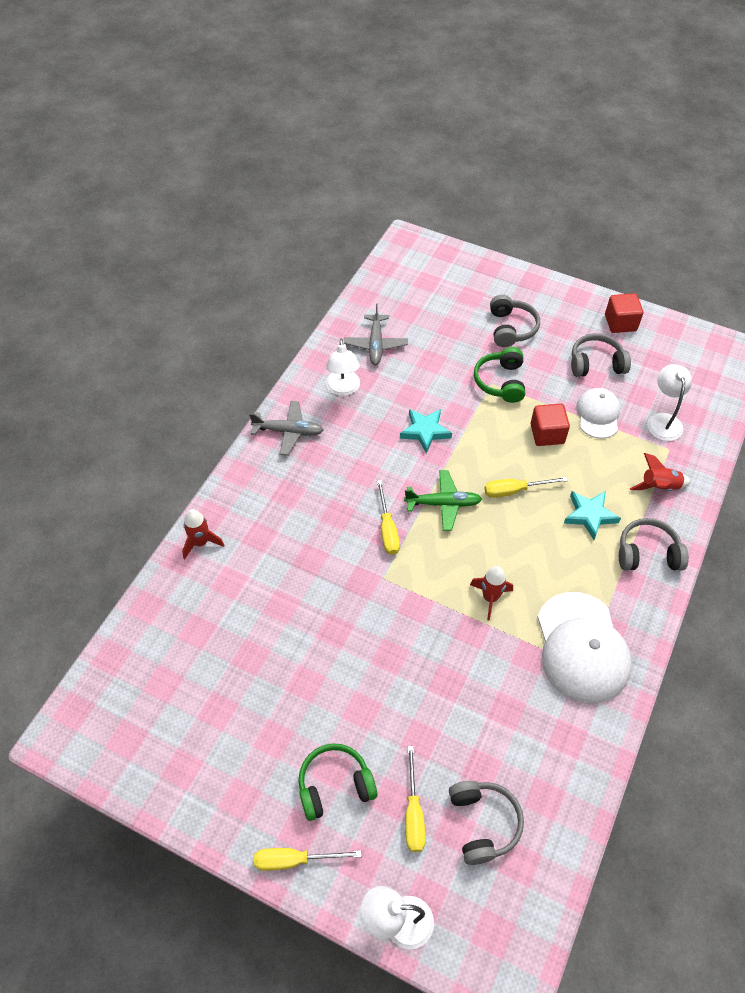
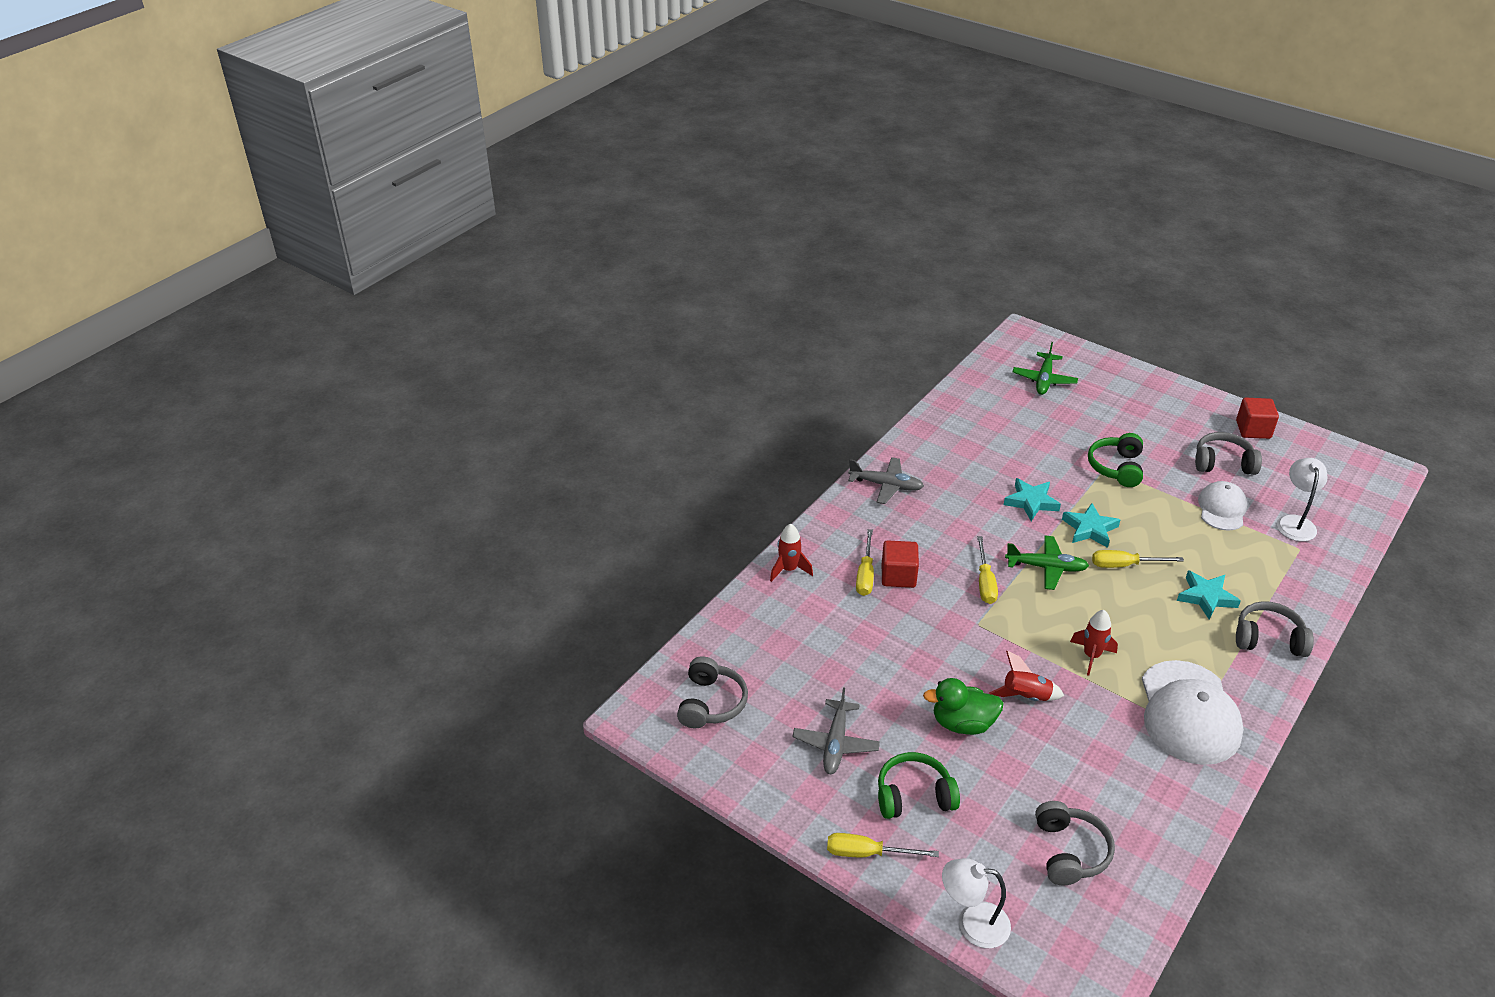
camera: 10 degrees right, 15 degrees down
white lamp [326,339,360,396] -> none
grey plane [344,304,408,365] -> grey plane moved to [792,688,880,774]
yellow screwdriver [405,746,426,852] -> yellow screwdriver moved to [856,529,874,596]
grey headphones [490,295,540,347] -> grey headphones moved to [677,656,748,728]
red cube [530,404,570,446] -> red cube moved to [882,540,919,588]
red rocket [630,453,690,491] -> red rocket moved to [989,651,1064,701]
none -> green duck [923,678,1004,735]
none -> green plane [1013,342,1078,395]
none -> turquoise star [1062,503,1120,548]

